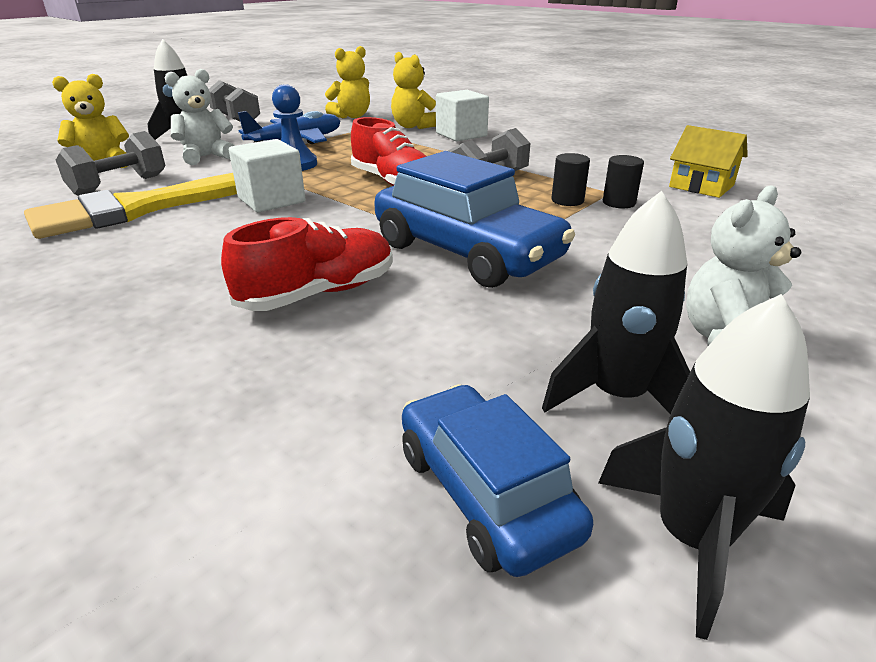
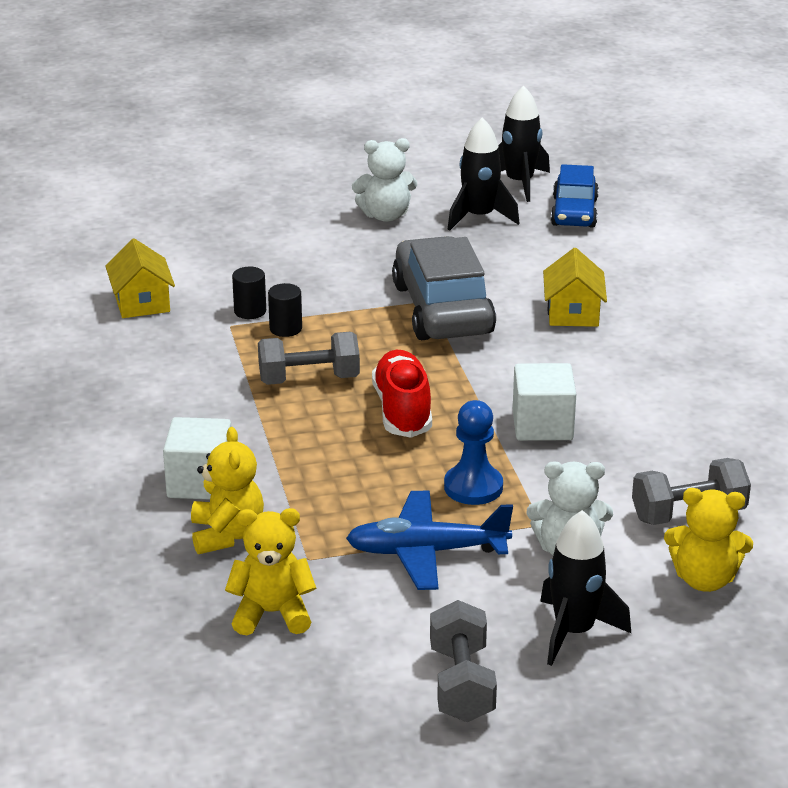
camera: 145 degrees left, 0 degrees up
yellow brush [24,173,237,239] -> none
red shoe [221,217,393,311] -> yellow house [543,248,607,327]
blue car [374,151,575,288] -> grey car [392,236,496,340]

